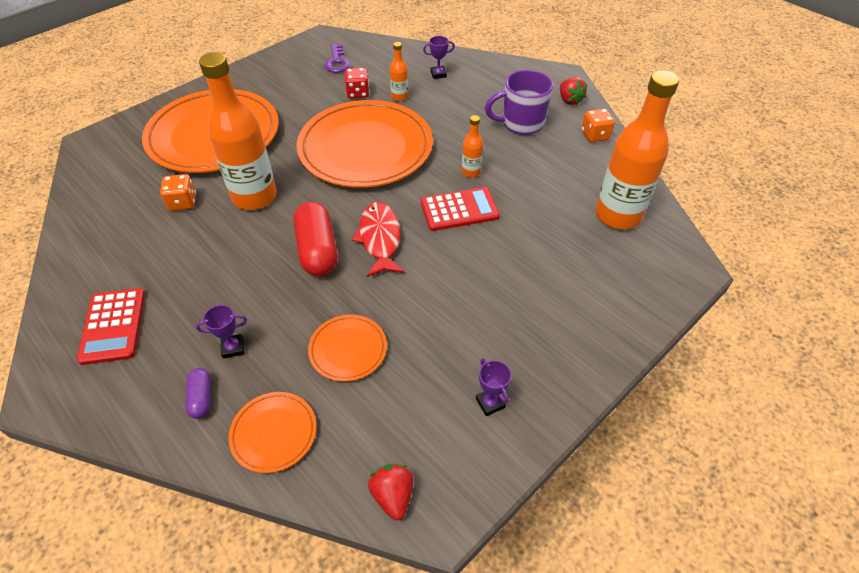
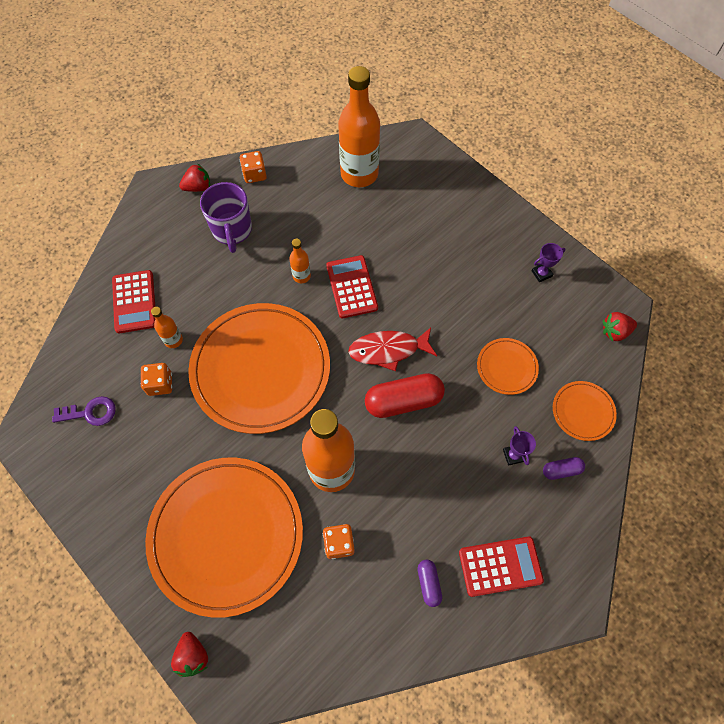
camera: 90 degrees left, 15 degrees up
red dice [344,68,369,99] -> orange dice [141,363,172,396]
purple trophy [423,36,455,79] -> red calculator [112,270,155,333]
none -> red strawberry [171,632,208,677]
none -> purple capsule [417,560,442,607]

